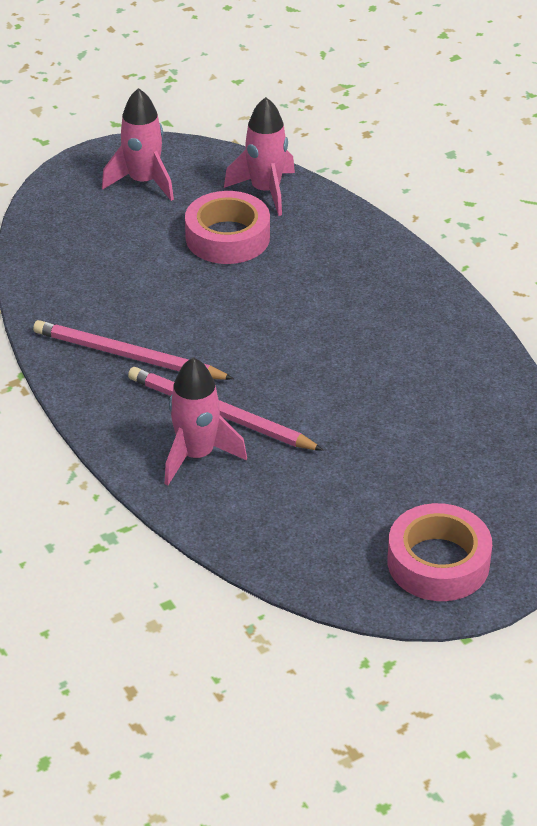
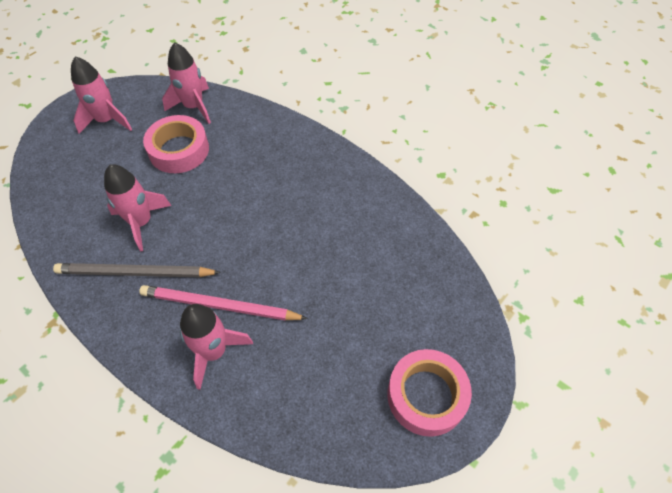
camera: 20 degrees left, 15 degrees up
pink pencil [33,320,234,380] -> grey pencil [53,263,221,277]
none -> pink rocket [104,164,172,252]

